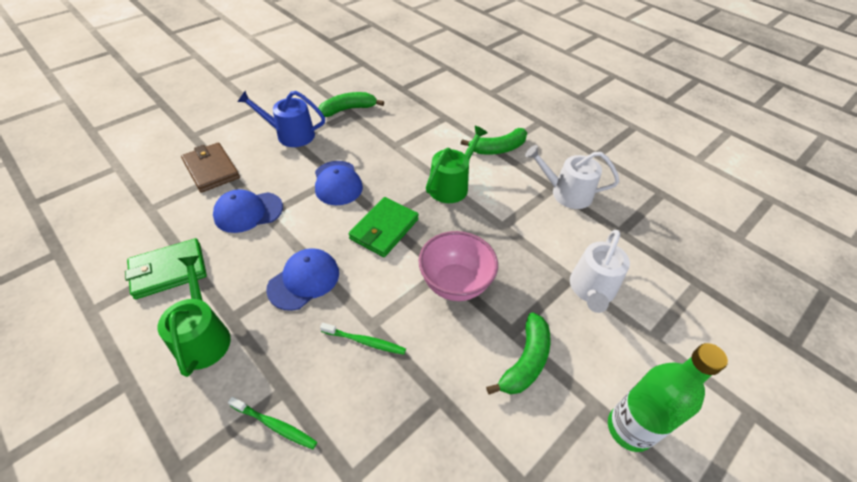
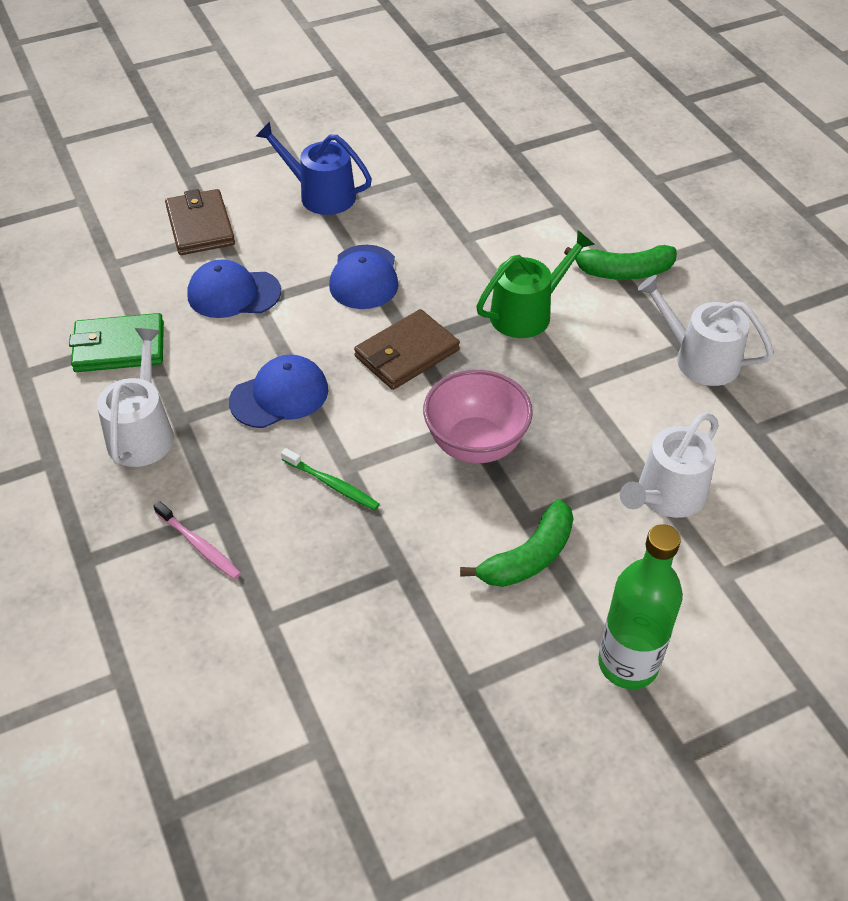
camera: 20 degrees right, 0 degrees up
green watering can [157,255,231,377] -> white watering can [97,328,174,467]
green toothbrush [228,397,317,449] -> pink toothbrush [154,501,241,580]
green banana [318,92,384,117] -> none
green wallet [348,197,419,257] -> brown wallet [354,309,460,390]

